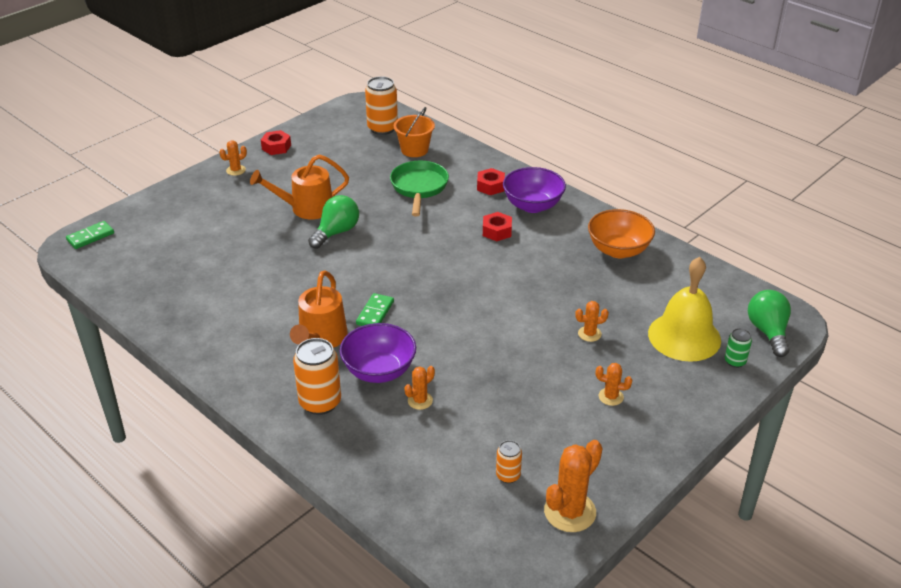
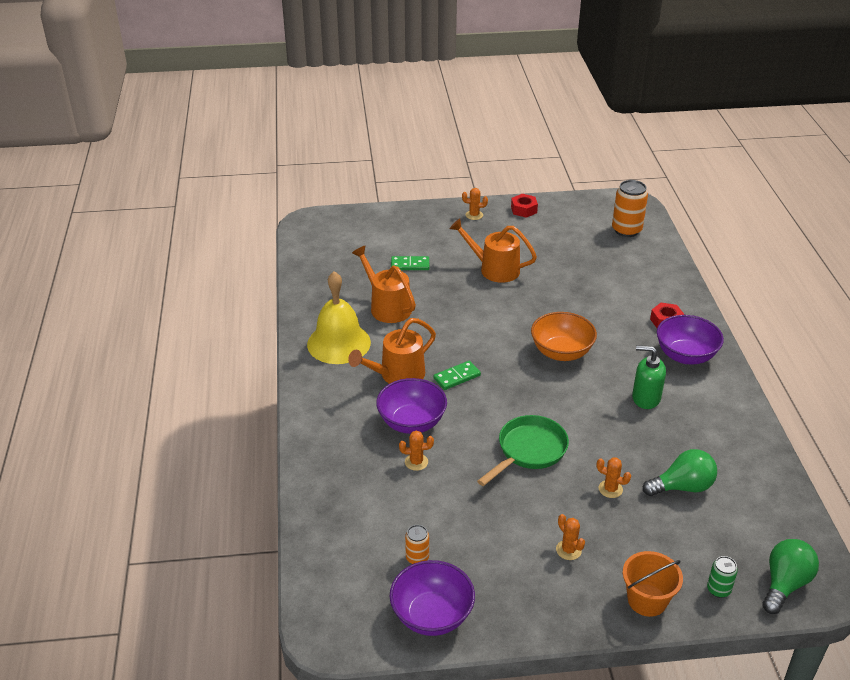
camera: 40 degrees right, 0 degrees up
green domino [66,221,114,249] -> green domino moved to [391,256,429,270]
orange can [293,338,341,415] -> none
green light bulb [308,195,359,249] -> green light bulb moved to [643,449,717,496]
green pan [390,161,449,217] -> green pan moved to [477,415,569,486]
orange bucket [394,107,435,157] -> orange bucket moved to [623,551,683,617]
red nut [483,212,512,241] -> none
orange cactus [544,440,603,532] -> purple bowl [390,560,475,636]
orange bowl [588,209,655,258] -> orange bowl moved to [531,312,597,361]
yellow bell [648,257,721,362] -> yellow bell moved to [307,271,371,364]
none -> orange watering can [352,246,416,323]
none -> green soap dispenser [632,345,666,409]

